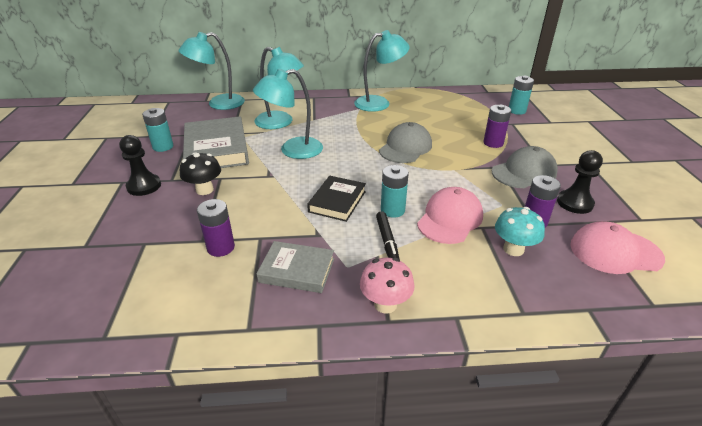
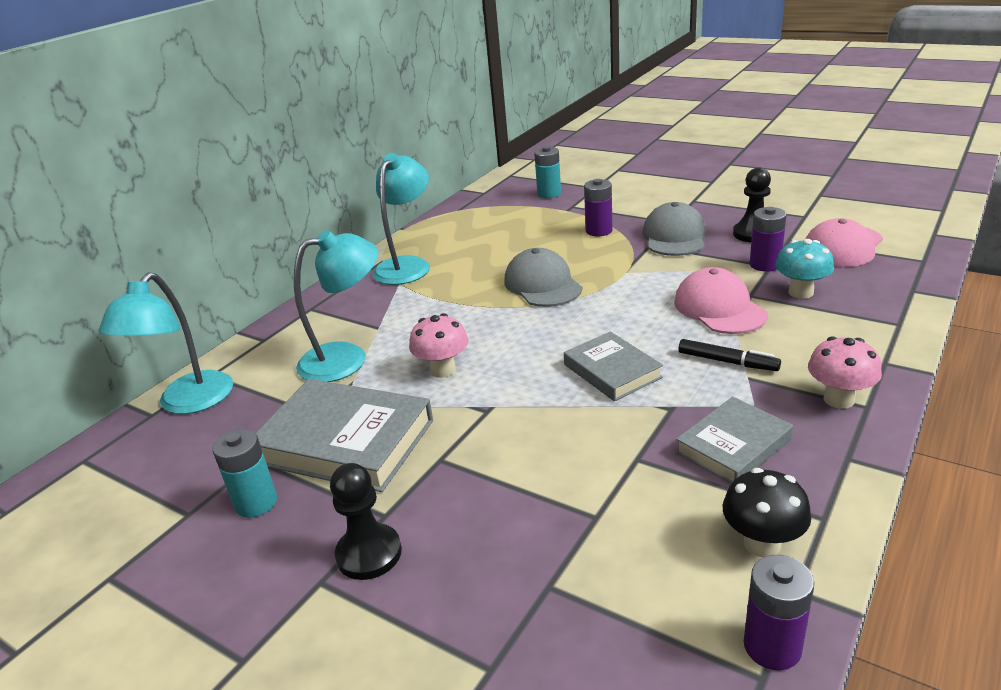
camera: 50 degrees left, 5 degrees down
black mushroom [180,152,221,195] -> black mushroom moved to [722,468,811,557]
purple battery [197,199,235,257] -> purple battery moved to [744,555,814,671]
turquoise lamp [253,69,323,159] -> pink mushroom [409,313,469,378]
black book [307,176,366,222] -> grey book [564,331,663,401]
turquoise battery [381,165,409,218] -> none

